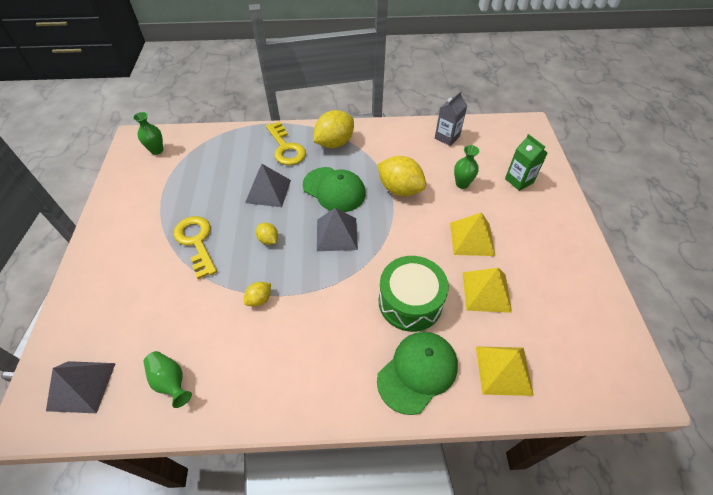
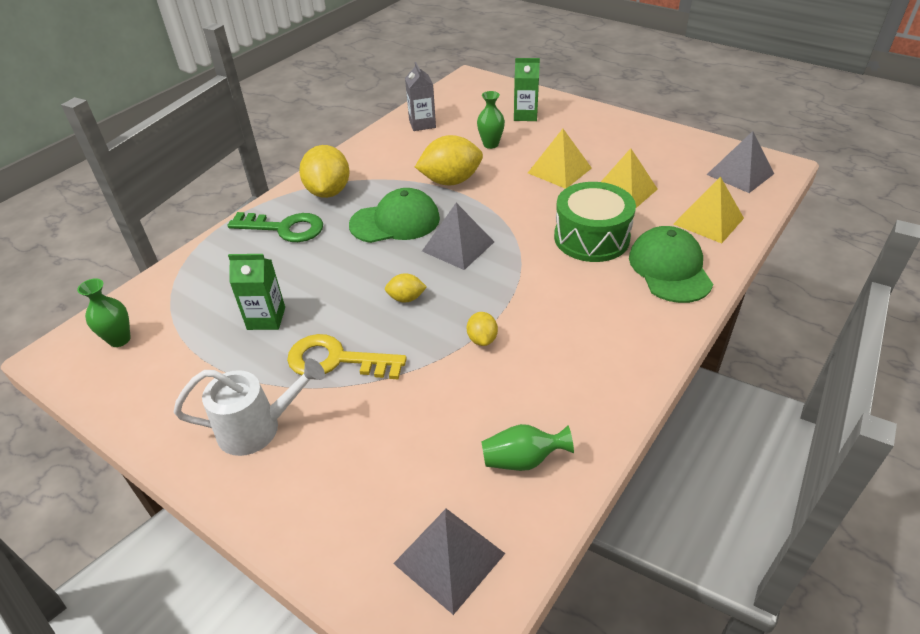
camera: 50 degrees left, 10 degrees down
grey pyramid [245,164,291,207] -> grey pyramid moved to [707,131,774,193]
yellow key [266,121,306,165] -> green key [228,212,323,242]
none -> white watering can [173,358,325,456]
none -> green carton [228,254,285,330]

